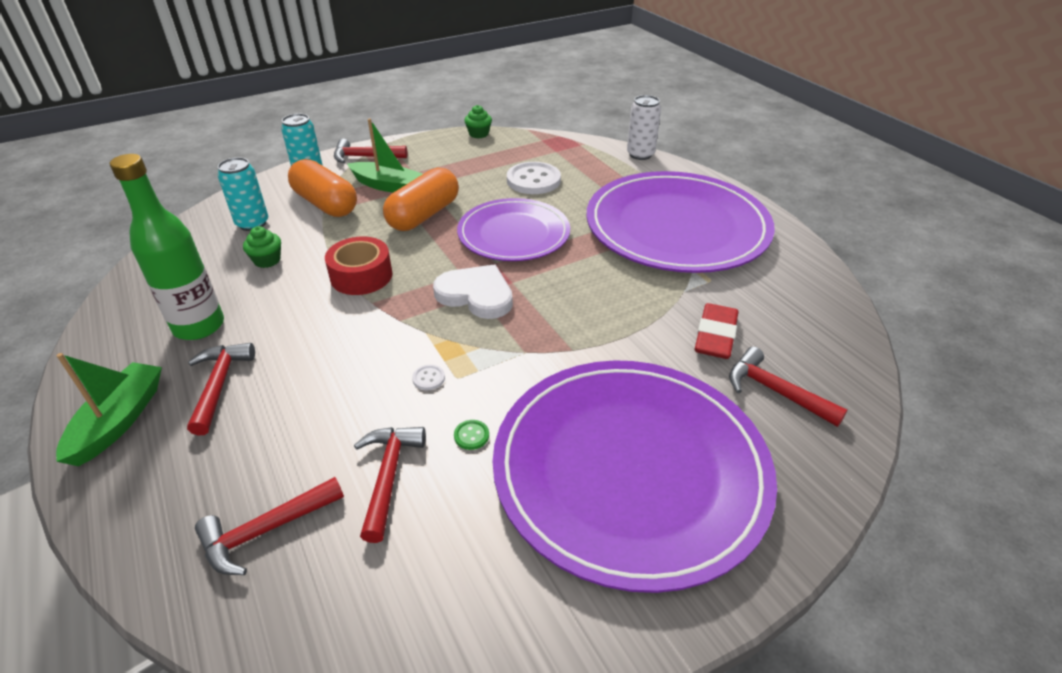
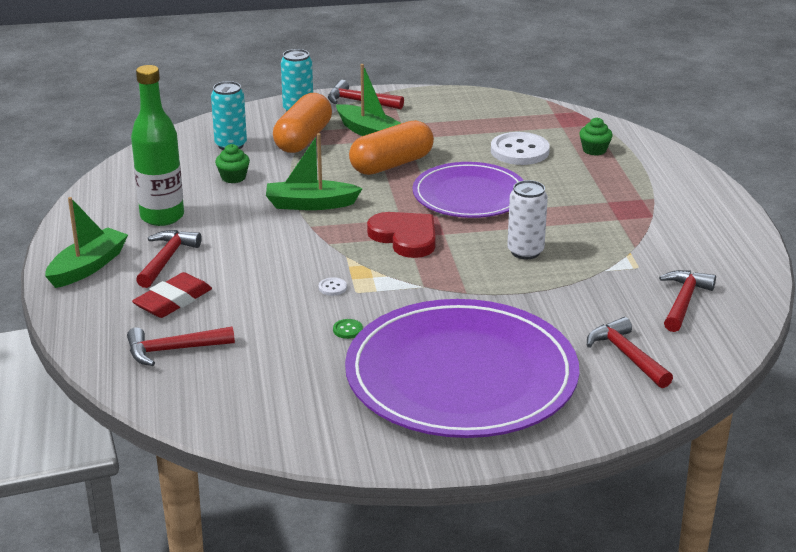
camera: 20 degrees right, 10 degrees down
orange capsule [288,159,357,217] -> orange capsule turned 45 degrees clockwise [273,93,332,153]
red tape [325,236,392,295] -> green boat [266,133,363,210]
red hammer [354,427,426,543] -> red hammer moved to [659,270,716,332]
white heart [433,264,513,319] -> red heart [367,212,436,258]
green cupcake [464,105,492,138] -> green cupcake moved to [579,117,613,156]
purple plate [586,171,775,273] -> none
white can [627,95,661,160] -> white can moved to [507,180,548,259]
red eraser [695,303,739,359] -> red eraser moved to [132,272,212,318]

